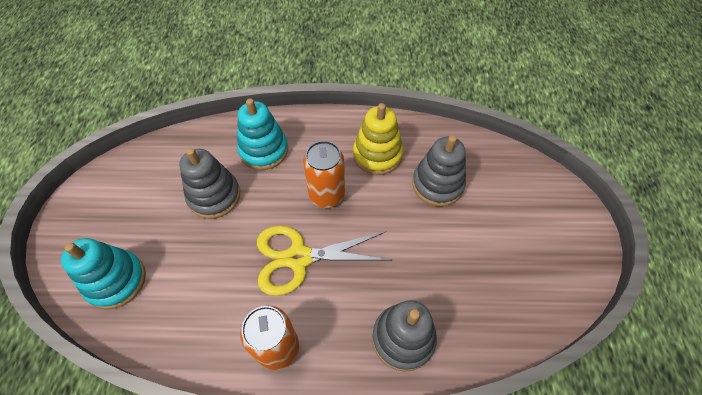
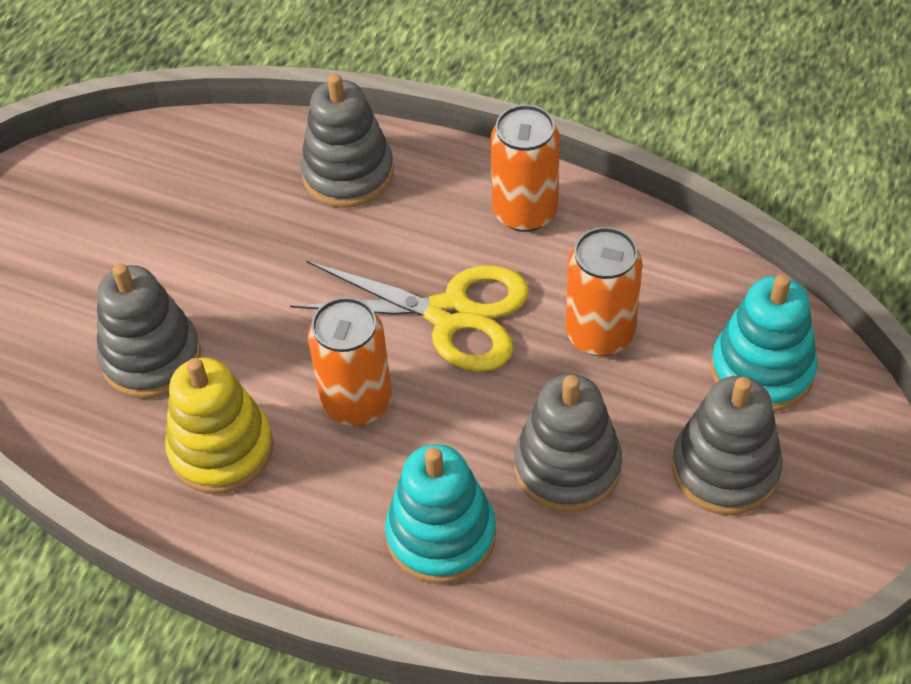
camera: 155 degrees left, 5 degrees down
none -> orange can [566,227,642,356]
none -> grey stacking toy [672,376,783,515]

